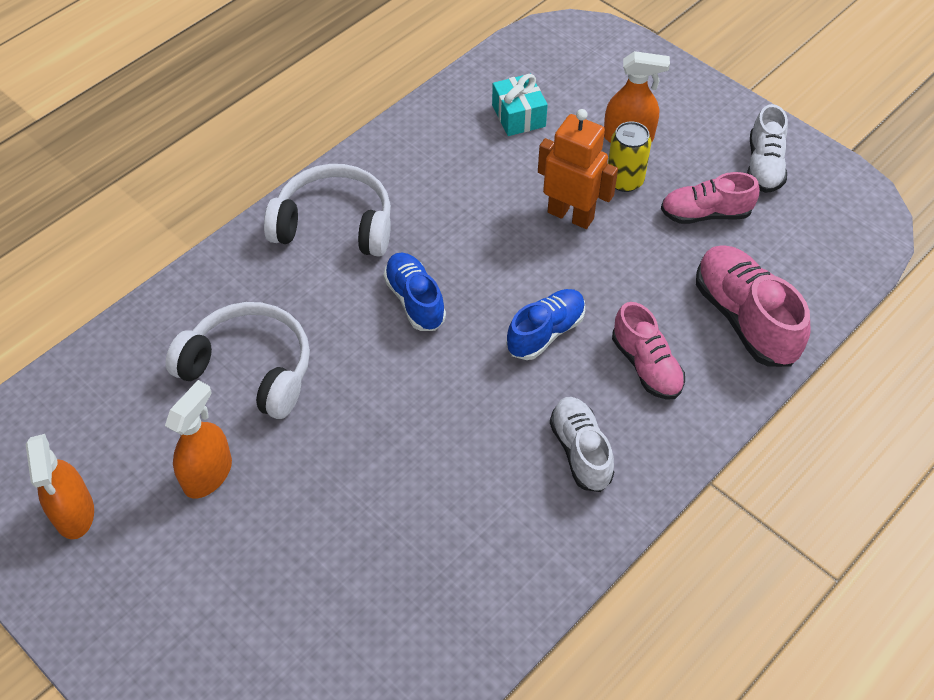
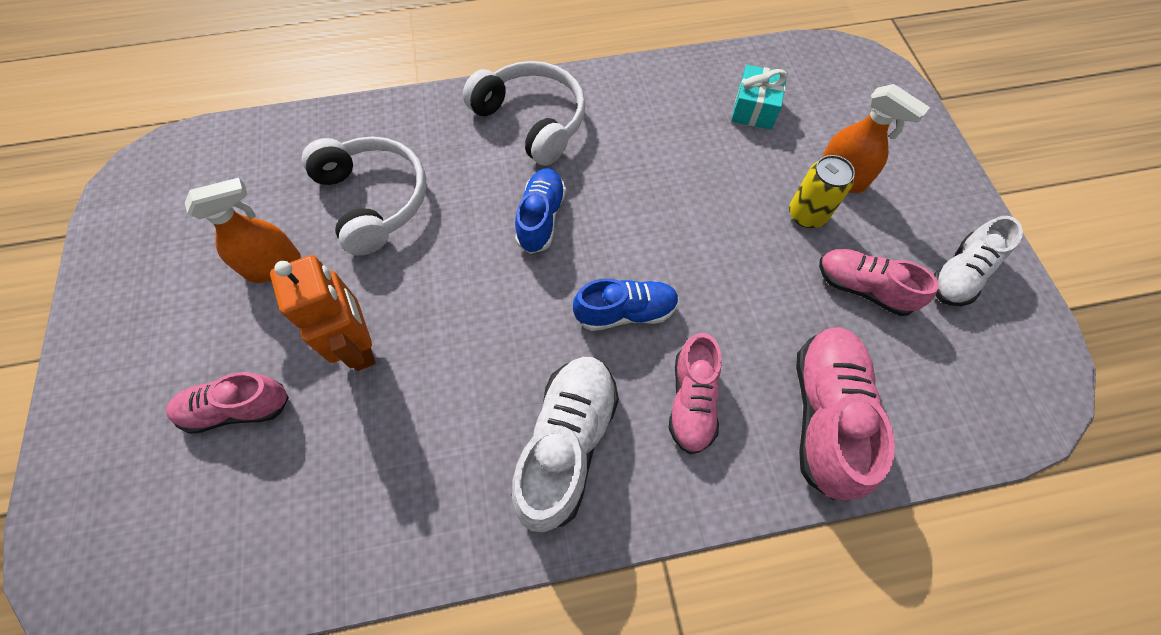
camera: 35 degrees right, 10 degrees up
orange spray bottle [25,434,94,539] -> none
orange robot [538,109,618,229] -> orange robot moved to [270,255,376,371]
white shoe [550,397,614,492] -> white shoe [512,357,619,532], size x1.51
none -> pink shoe [166,372,289,434]

